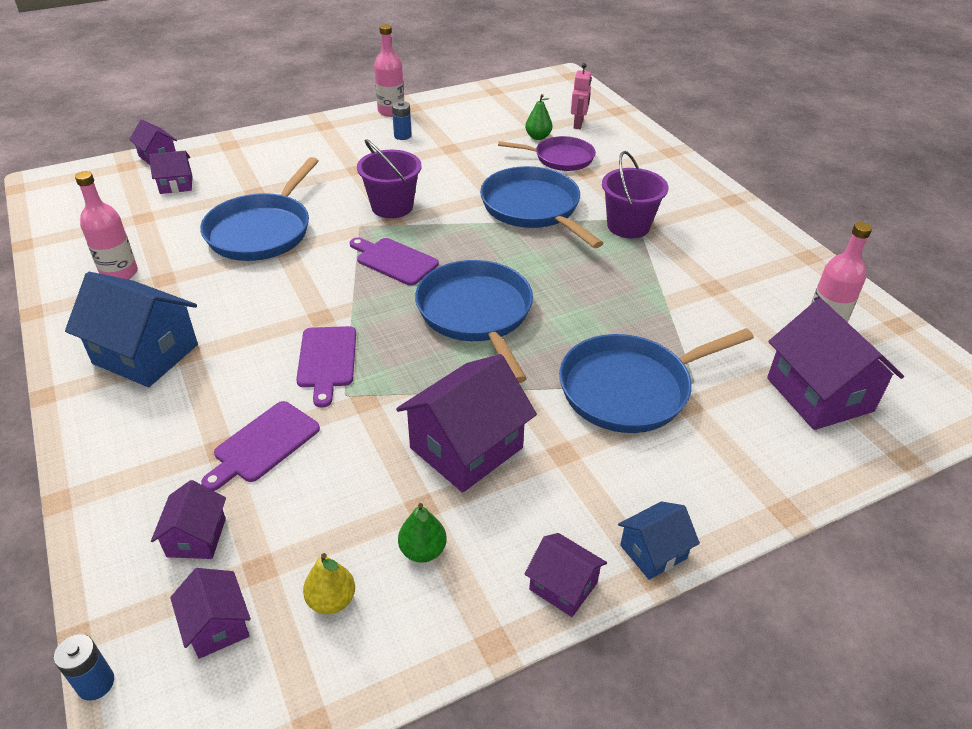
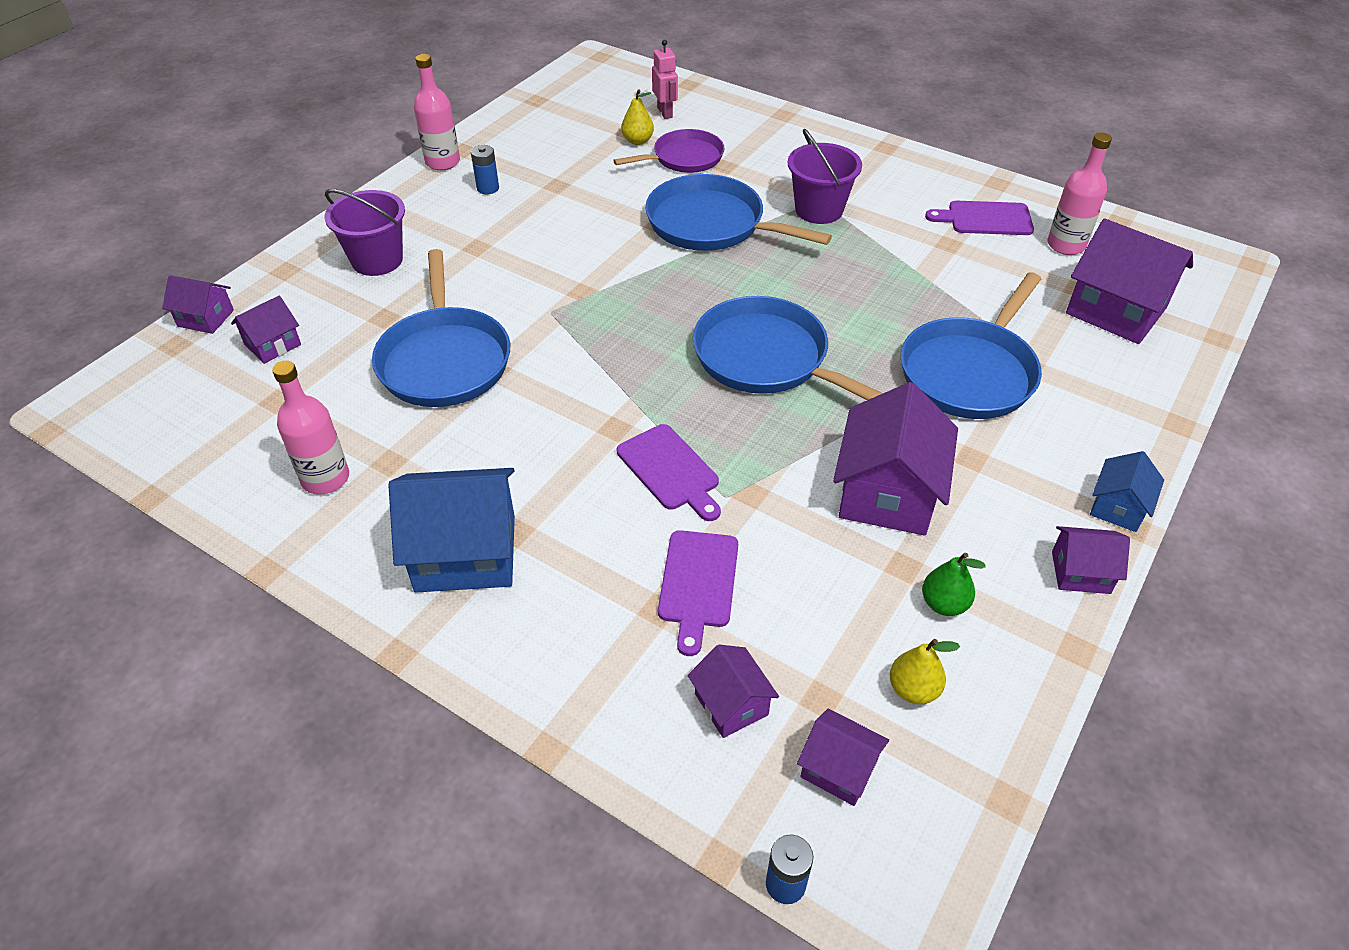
camera: 30 degrees left, 5 degrees up
purple cutting board [350,237,439,286] -> purple cutting board moved to [925,201,1034,235]
purple bucket [357,139,422,218] -> purple bucket moved to [325,189,405,276]
green pear [525,94,552,140] -> yellow pear [621,89,654,145]

